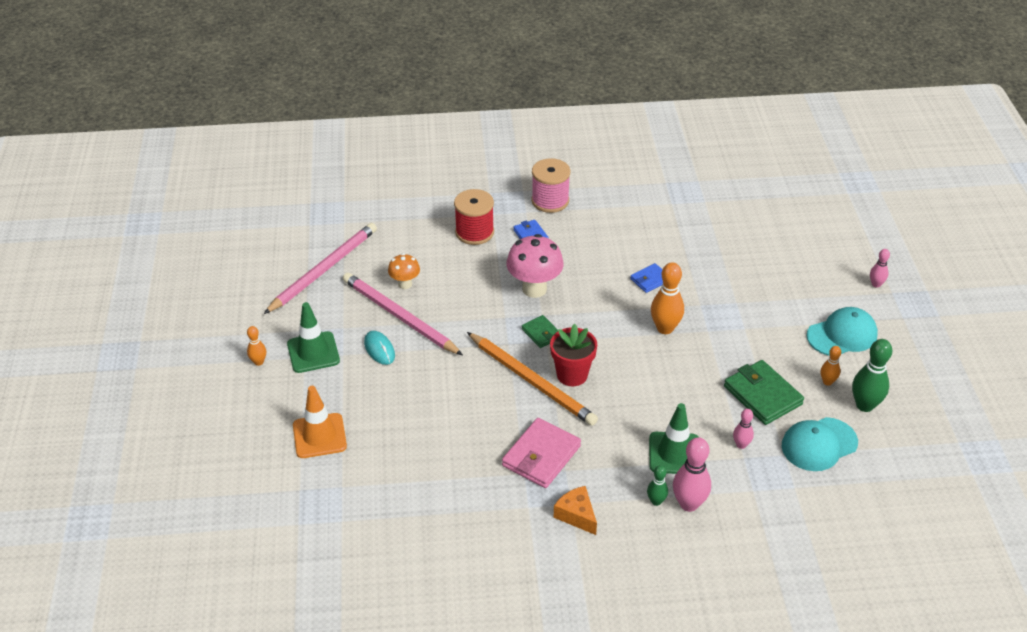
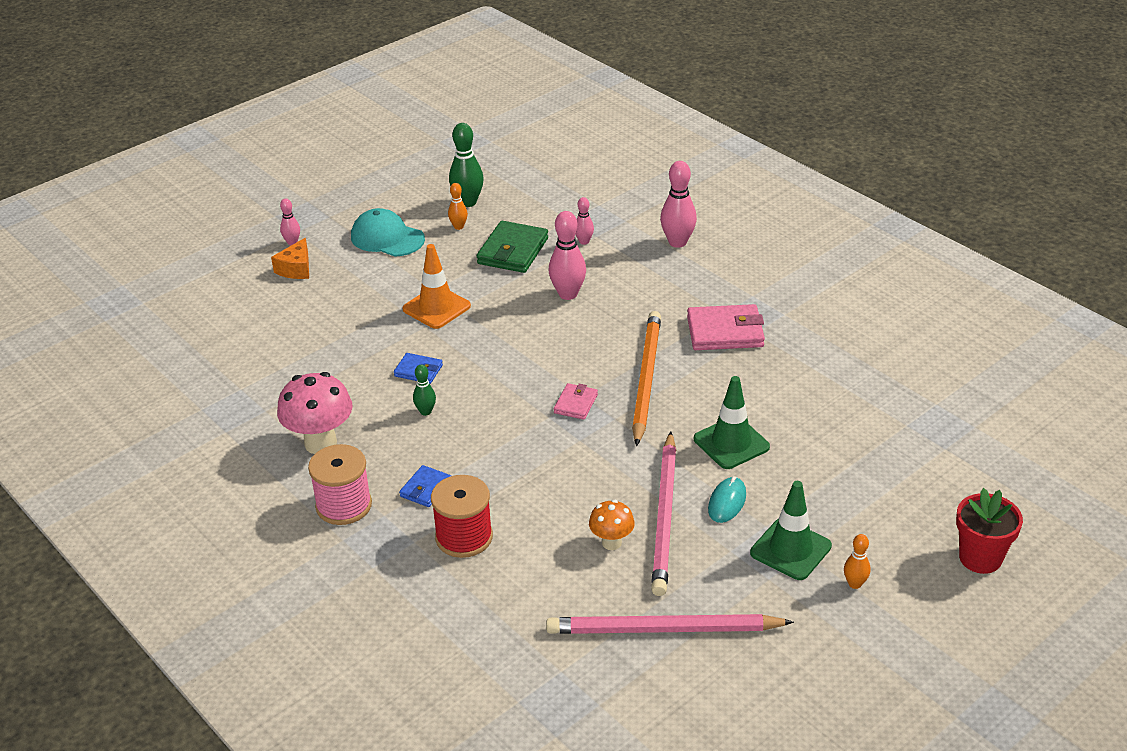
camera: 125 degrees left, 5 degrees down
orange traffic cone [293,386,347,458] -> orange traffic cone moved to [402,244,471,329]
pink mushroom [507,234,564,298] -> pink mushroom moved to [277,372,353,454]
green wallet [522,315,558,348] -> pink wallet [554,383,598,420]
red flower pot [550,324,597,386] -> red flower pot moved to [956,488,1023,574]
orange cheese [553,486,597,535] -> orange cheese moved to [271,238,309,279]
green bowling pin [647,465,668,506] -> green bowling pin moved to [413,365,436,416]
green traffic cone [649,403,699,474] -> green traffic cone moved to [694,376,770,469]
orange bowling pin [651,262,684,334] -> none
turquoise cap [782,417,858,471] -> none
none -> pink bowling pin [549,211,586,300]

